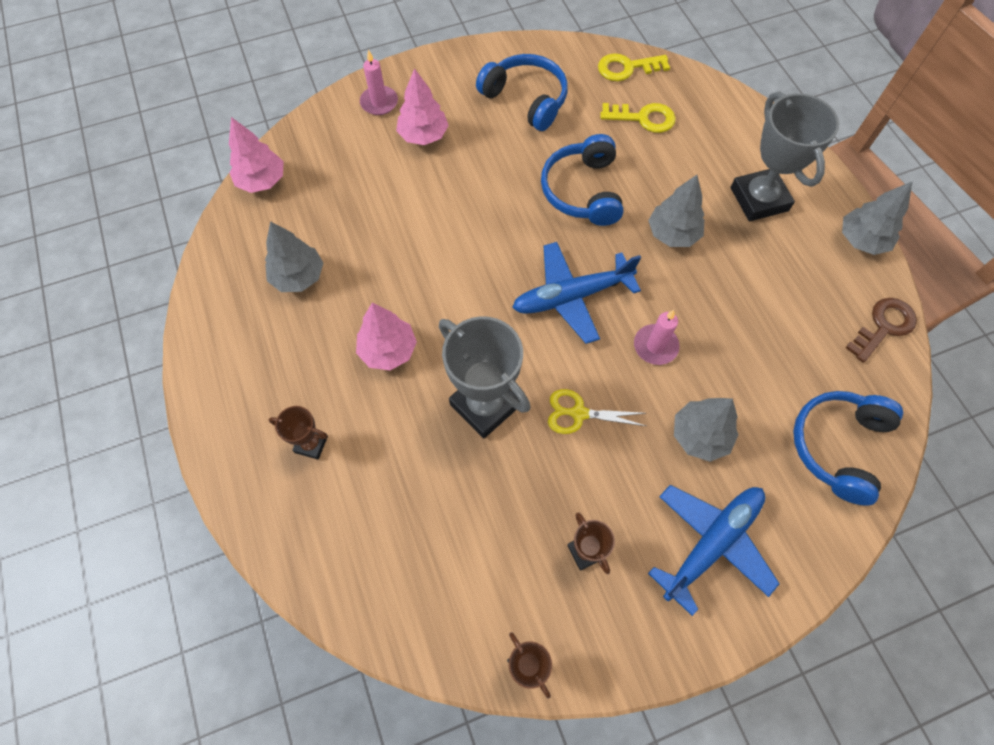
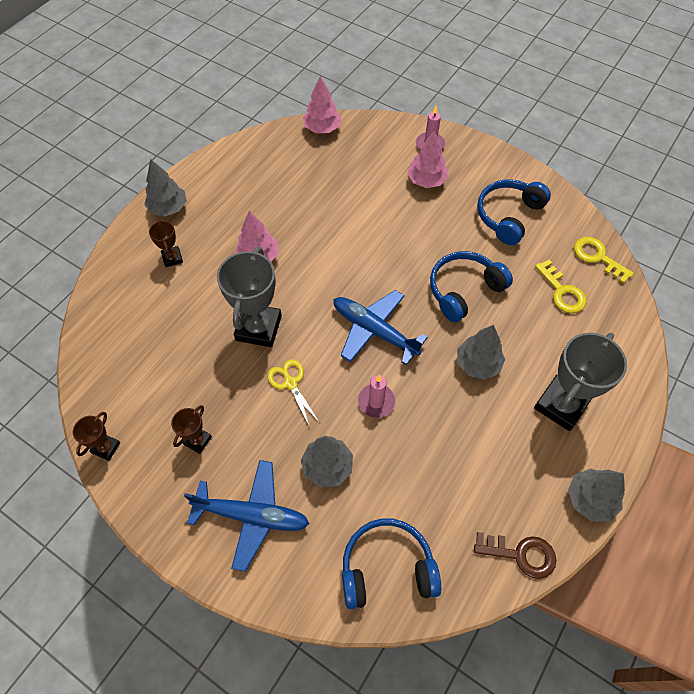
camera: 55 degrees right, 5 degrees down
grey tree [265,221,323,292] -> grey tree moved to [144,159,187,216]
blue headphones [476,54,568,131] -> blue headphones turned 150 degrees counterclockwise [477,179,551,245]

